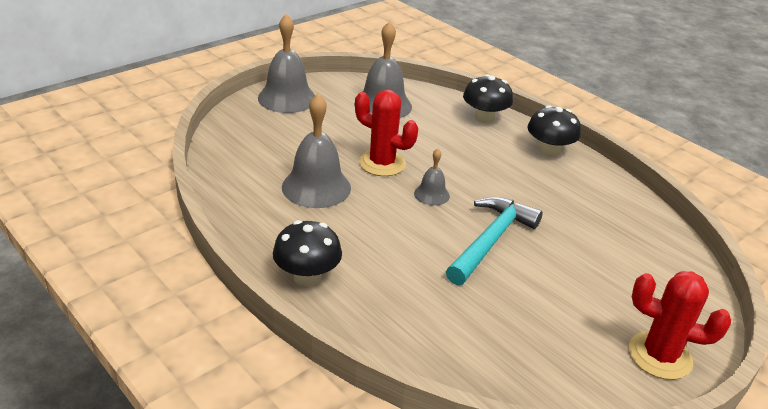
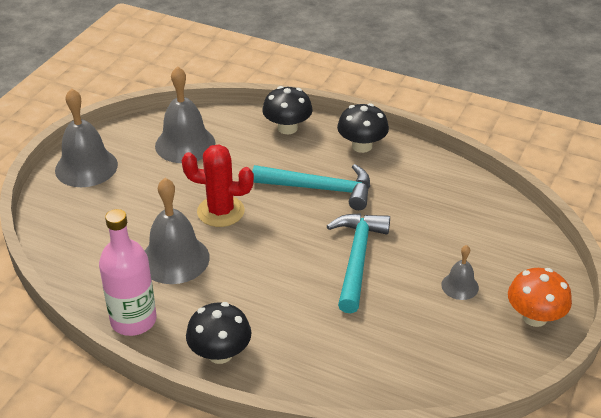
camera: 20 degrees left, 5 degrees up
grey bell [414,149,450,206] -> grey bell moved to [441,245,479,300]
red cactus [629,271,731,380] -> orange mushroom [508,268,572,327]
none -> pink bottle [99,209,156,336]
none -> turquoise hammer [252,164,370,210]

